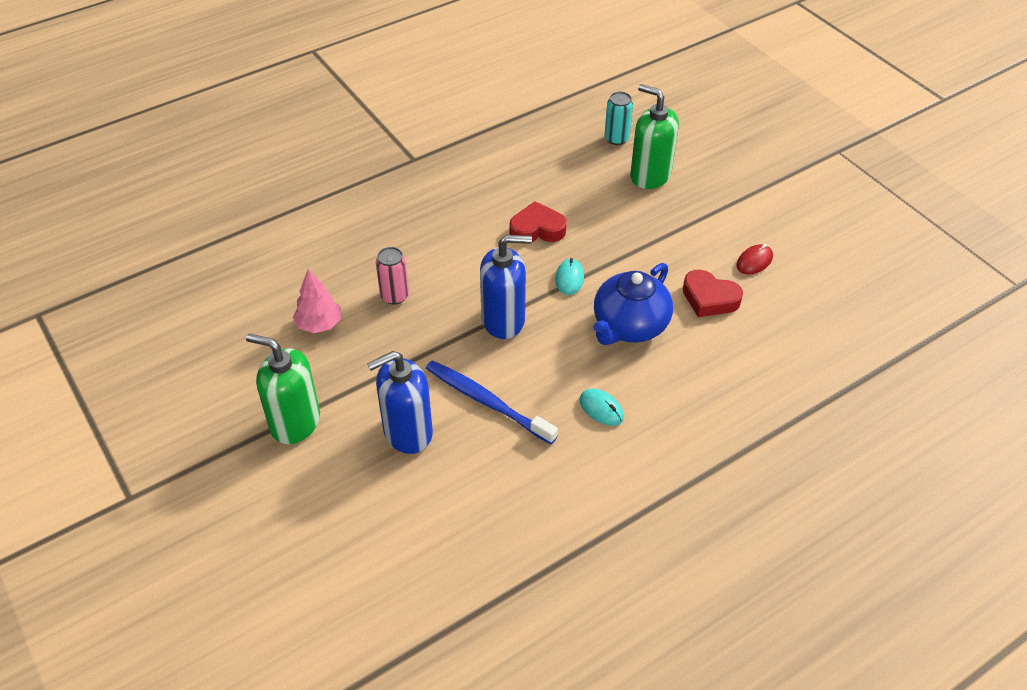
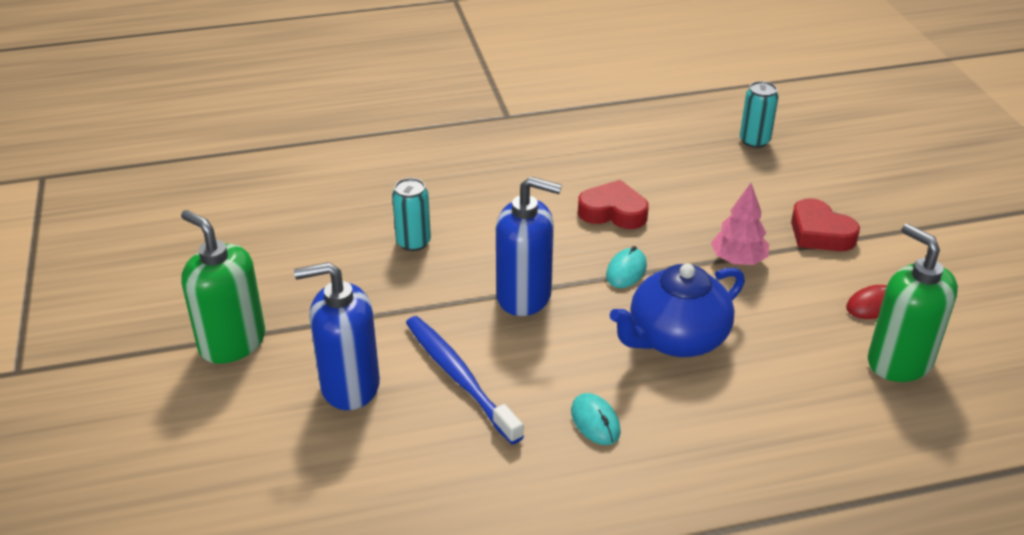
camera: 20 degrees right, 10 degrees down
pink tree [293,269,341,333] -> pink tree moved to [711,183,769,265]
pink can [376,247,409,304] -> turquoise can [392,178,431,251]
green soap dispenser [630,84,679,189] -> green soap dispenser moved to [868,224,958,382]
red heart [683,270,743,317] -> red heart moved to [791,198,860,251]

